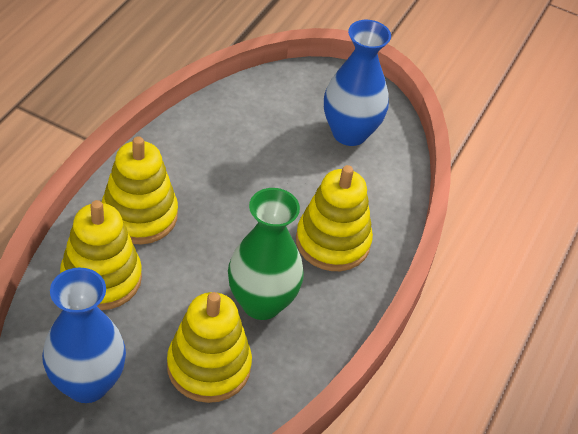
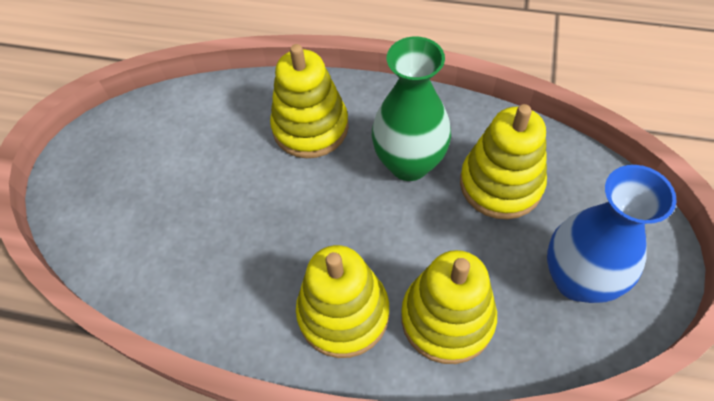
camera: 95 degrees left, 10 degrees up
blue vase [324,20,391,146] -> none

